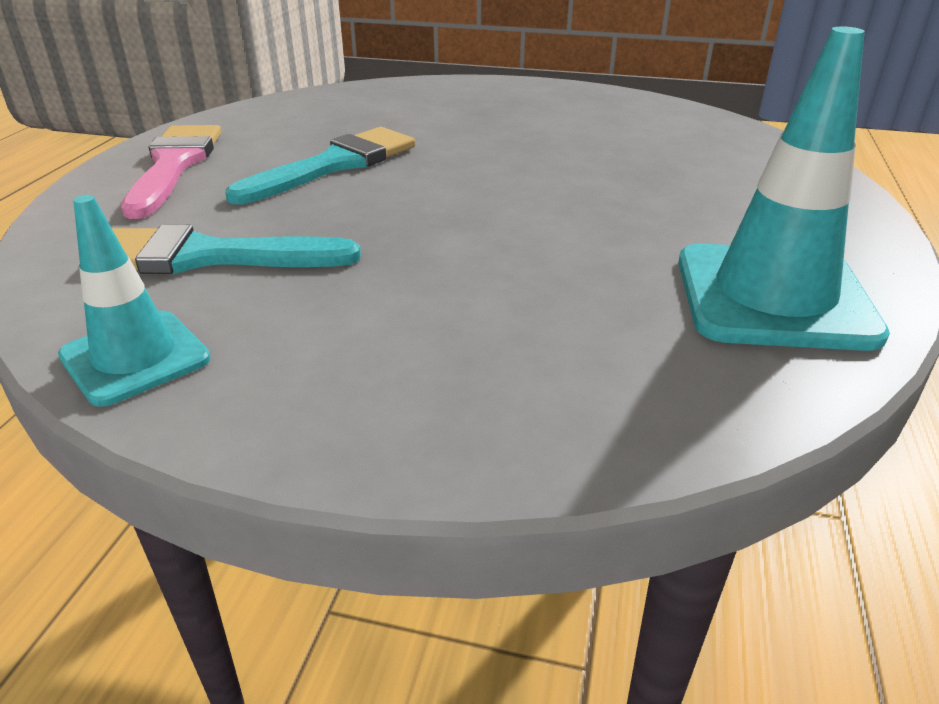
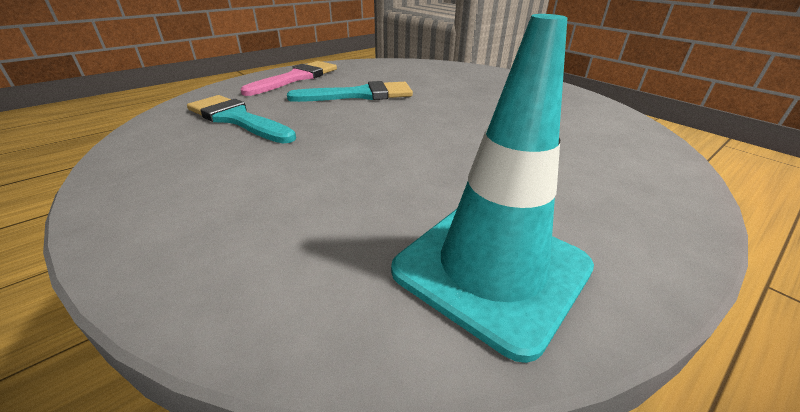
camera: 35 degrees right, 0 degrees up
turquoise traffic cone [58,195,211,407] -> none

